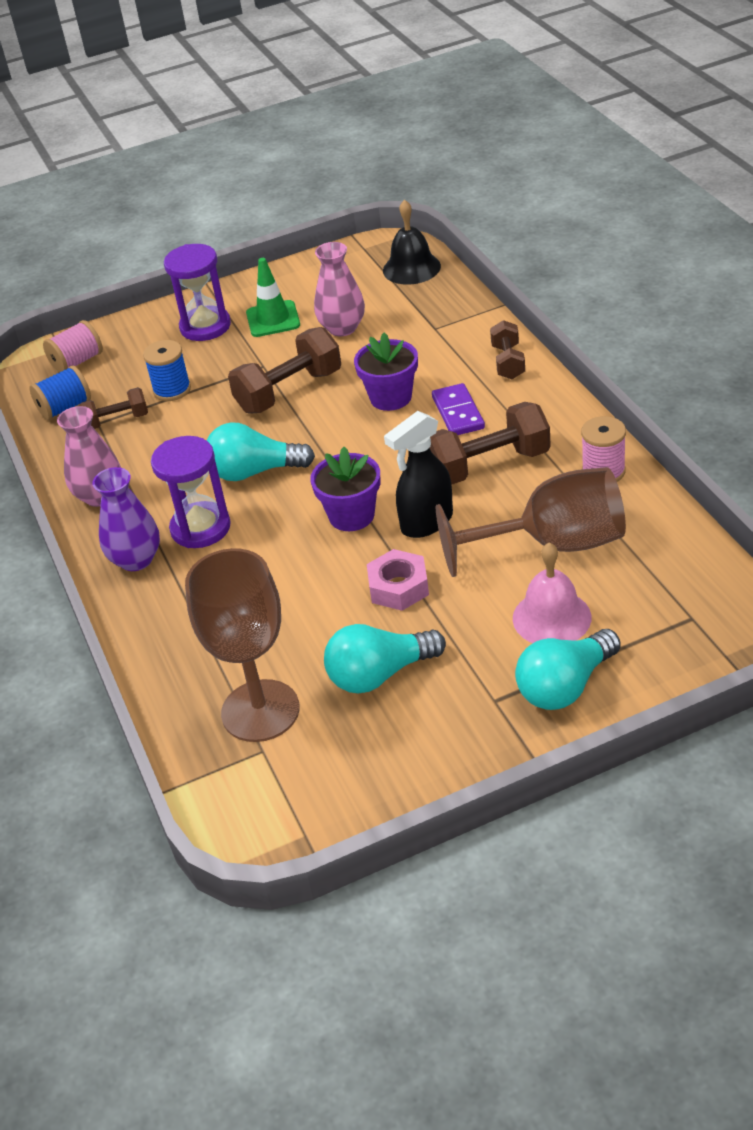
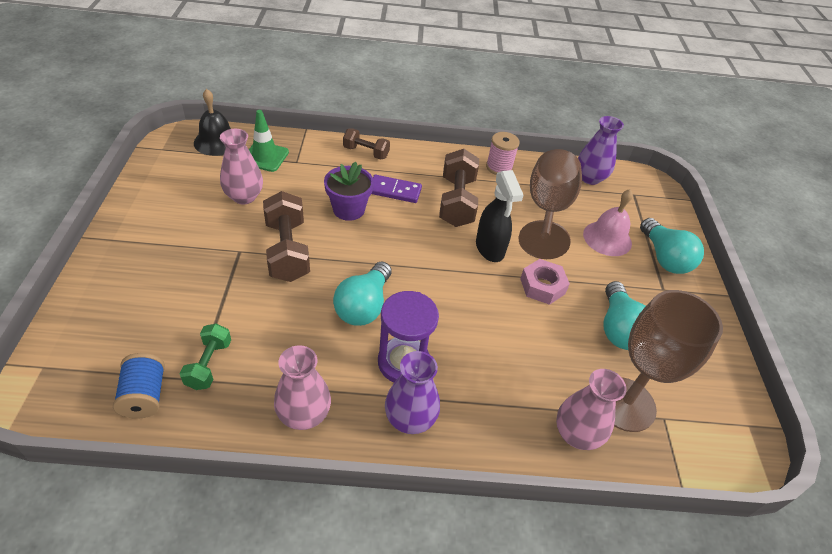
camera: 75 degrees left, 5 degrees up
pink spool [43,320,103,373] -> none
brown dumbbell [79,387,148,429] -> green dumbbell [180,323,231,390]
blue spool [143,340,191,401] -> none
purple hourglass [164,244,231,341] -> none
green traffic cone [246,258,300,337] -> green traffic cone moved to [249,110,289,172]
purple flower pot [310,447,381,531] -> none
none -> pink vase [556,369,627,450]
none -> purple vase [578,116,624,185]

